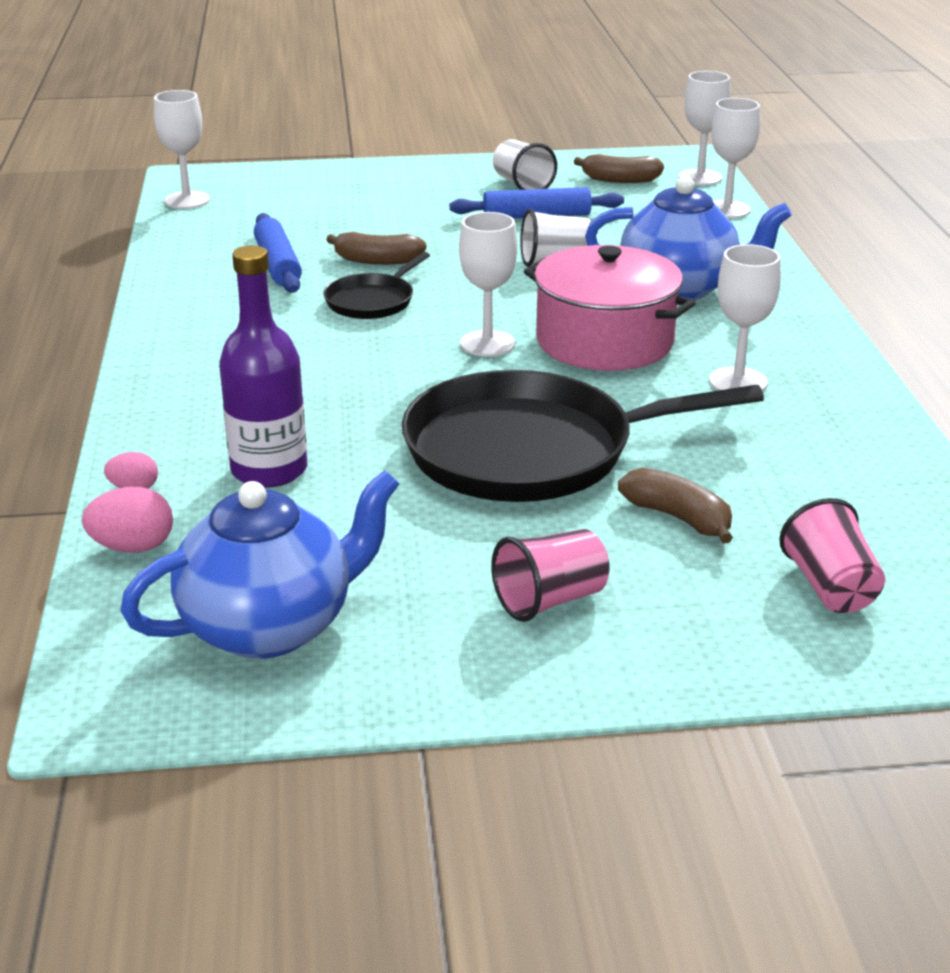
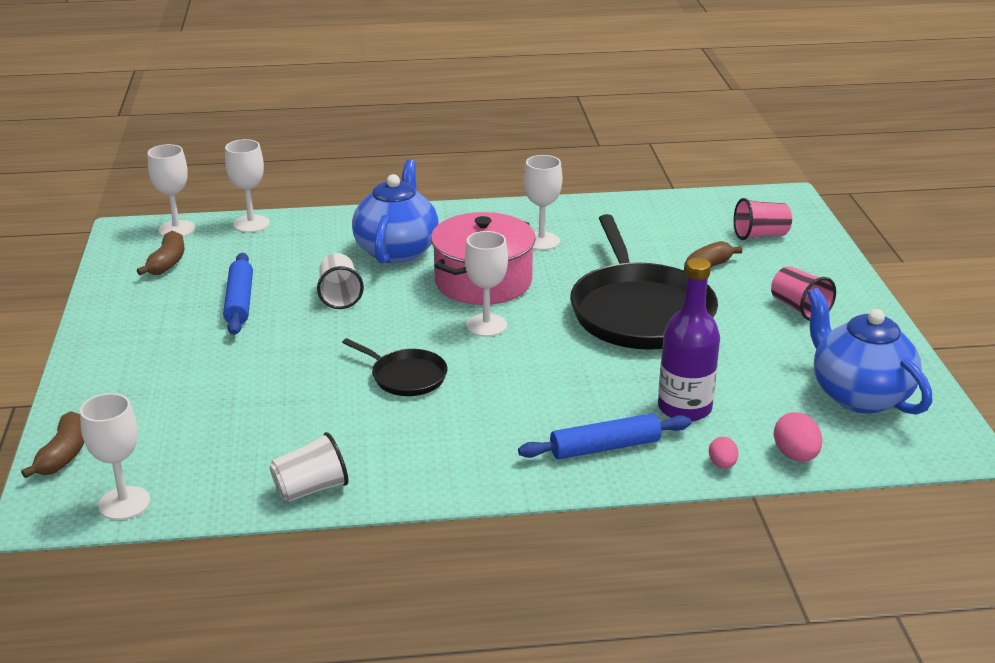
camera: 90 degrees left, 0 degrees up
blue rolling pin [254,213,302,293] -> blue rolling pin moved to [518,413,691,459]
brown banana [326,232,427,265] -> brown banana moved to [21,411,84,478]
white cup [493,139,557,190] -> white cup moved to [270,432,349,502]

